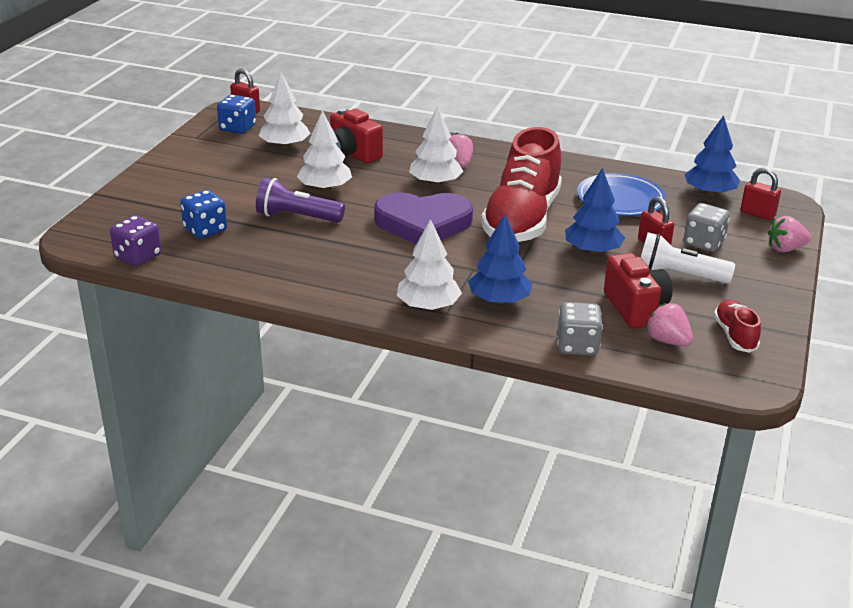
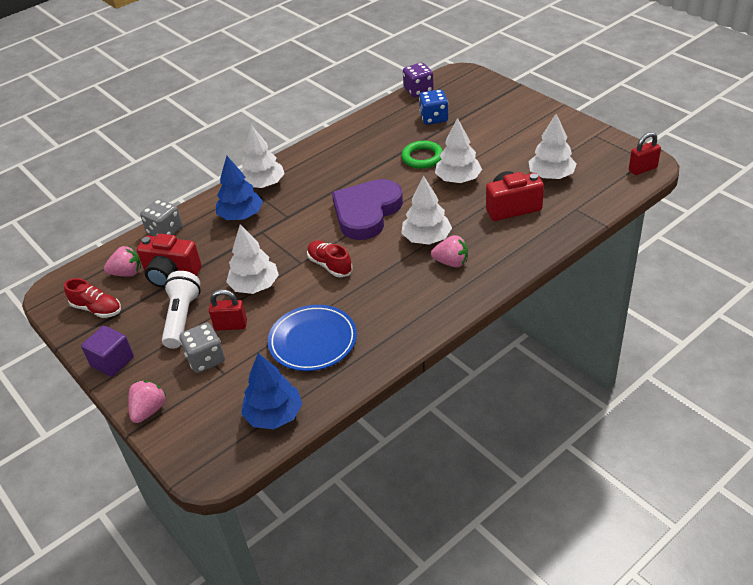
camera: 125 degrees right, 10 degrees up
blue dice [217,95,256,134] -> none
purple flashlight [256,178,345,223] -> green ring [401,141,443,169]
red shoe [481,127,562,242] -> red shoe [307,241,353,277], size x0.44
blue tree [565,168,625,254] -> white tree [226,224,279,294]
white flashlight [641,232,735,284] -> white flashlight turned 45 degrees counterclockwise [162,271,201,349]
red padlock [740,168,781,220] -> none
none -> purple cube [81,325,134,377]

